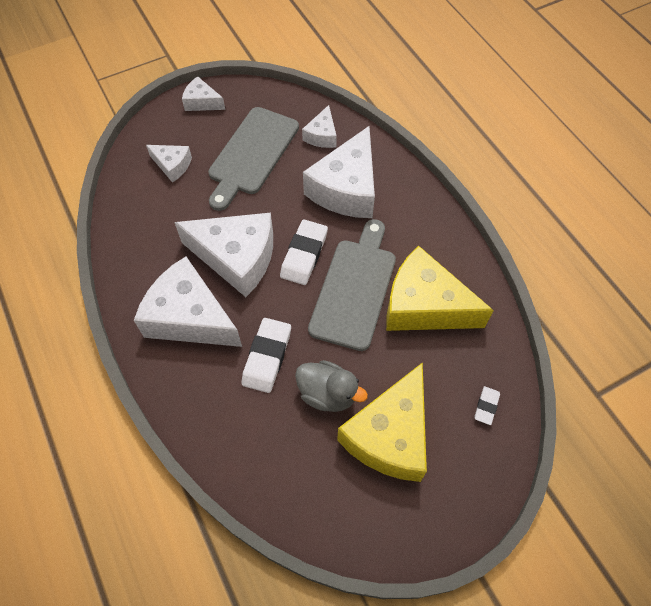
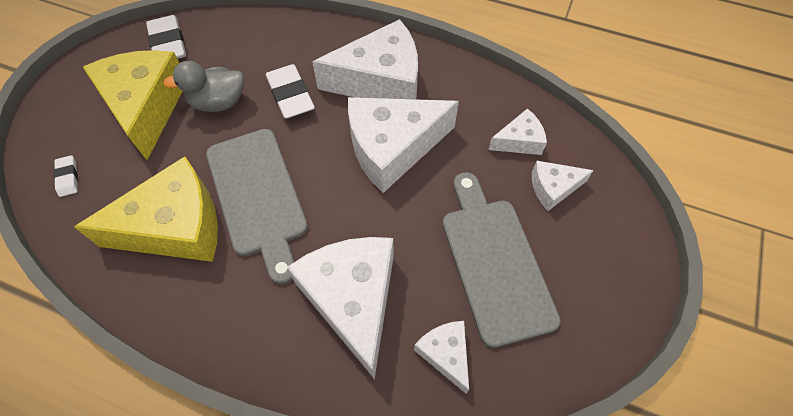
camera: 140 degrees right, 0 degrees up
white cheese [182,76,225,111] -> white cheese moved to [488,108,547,155]
white eraser [280,220,328,285] -> white eraser moved to [146,15,186,59]

